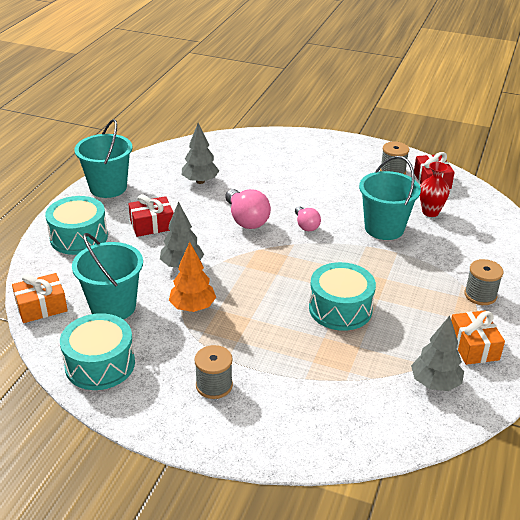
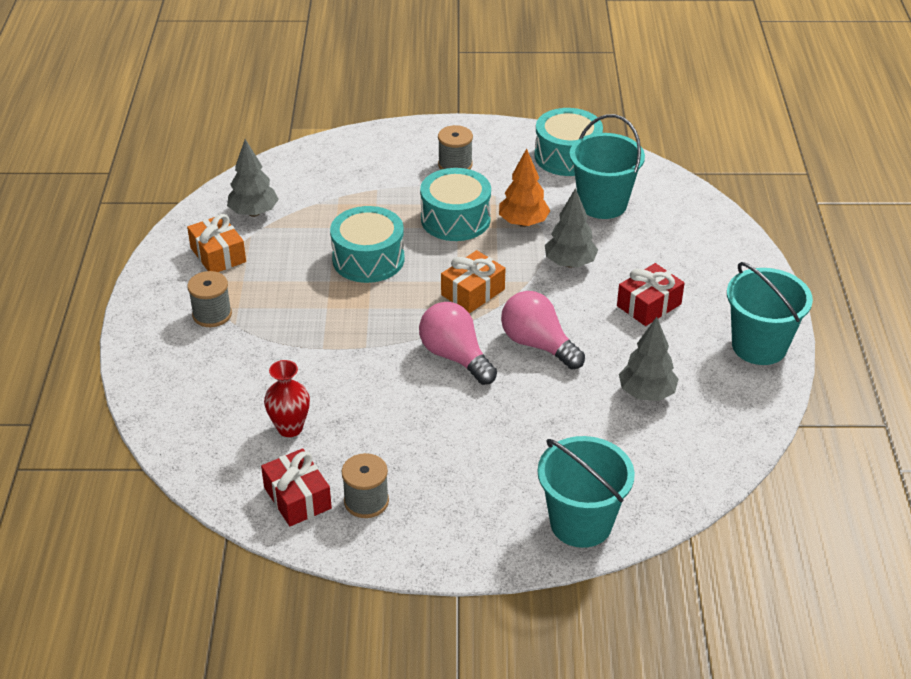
camera: 160 degrees right, 5 degrees up
orange gift [12,273,68,323] -> orange gift moved to [441,250,506,313]
turquoise drum [45,196,108,255] -> turquoise drum moved to [420,168,491,241]
pink light bulb [295,207,321,231] -> pink light bulb [419,302,497,385], size x1.67
turquoise bucket [359,156,421,240] -> turquoise bucket moved to [537,436,635,548]

